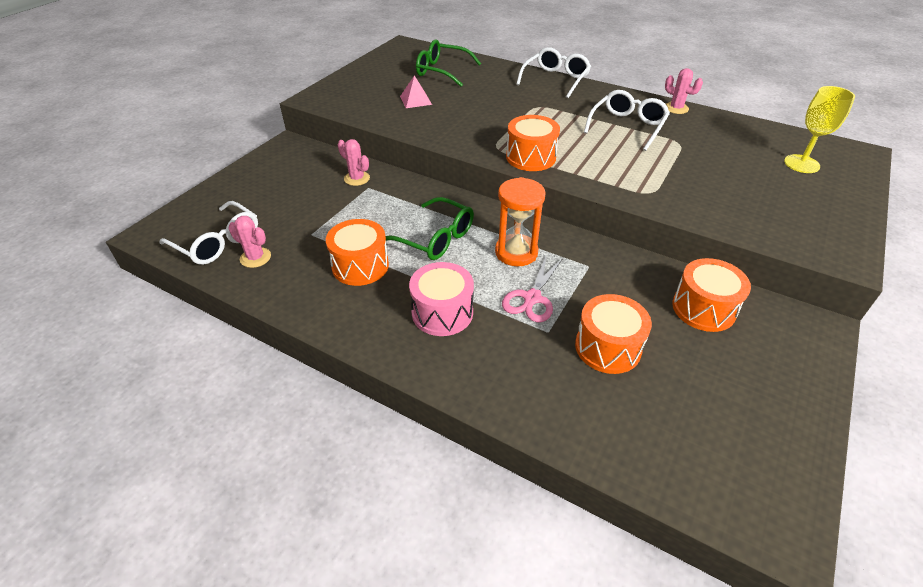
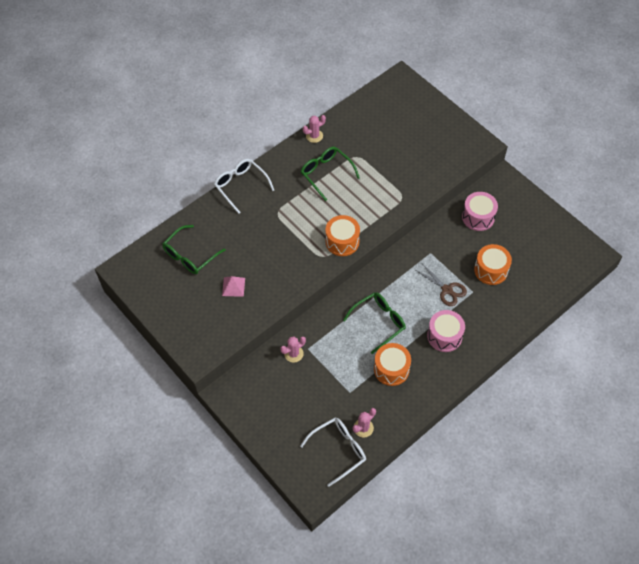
camera: 70 degrees left, 15 degrees up
orange hourglass [495,177,546,266] -> none
pink scissors [502,256,563,322] -> brown scissors [416,265,467,306]
white glasses [584,90,670,151] -> green glasses [301,147,360,201]
orange drum [672,258,751,332] -> pink drum [462,192,498,231]
yellow goblet [784,86,855,173] -> none

